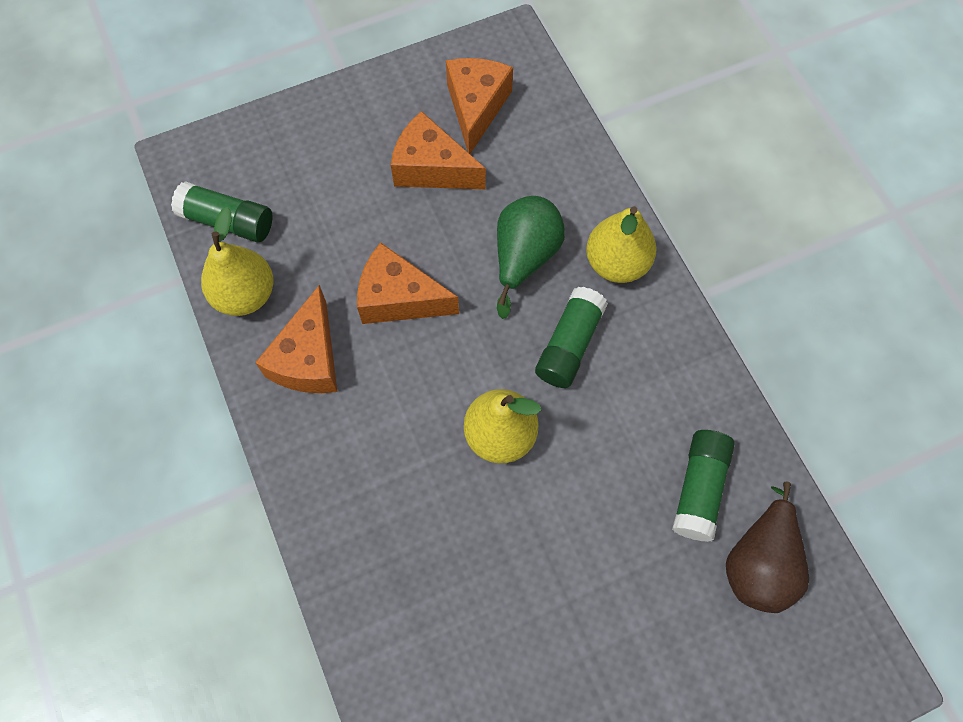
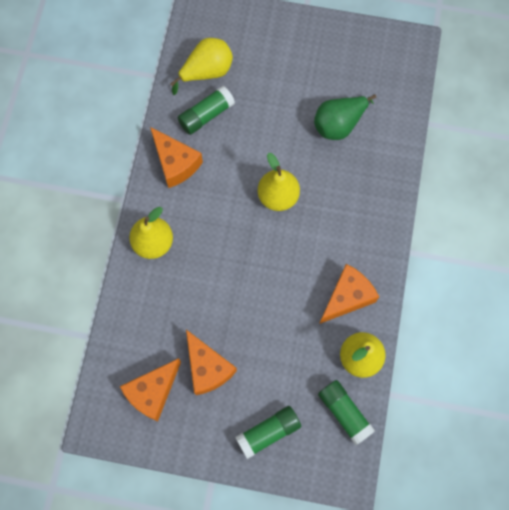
camera: 145 degrees left, 5 degrees up
orange cheese [357,242,459,324] -> orange cheese moved to [150,127,203,188]
green pear [497,196,565,319] -> green pear moved to [314,94,376,140]
green glue stick [535,287,608,388] -> green glue stick moved to [235,406,301,459]
brown pear [726,481,809,613] -> yellow pear [170,38,233,95]

